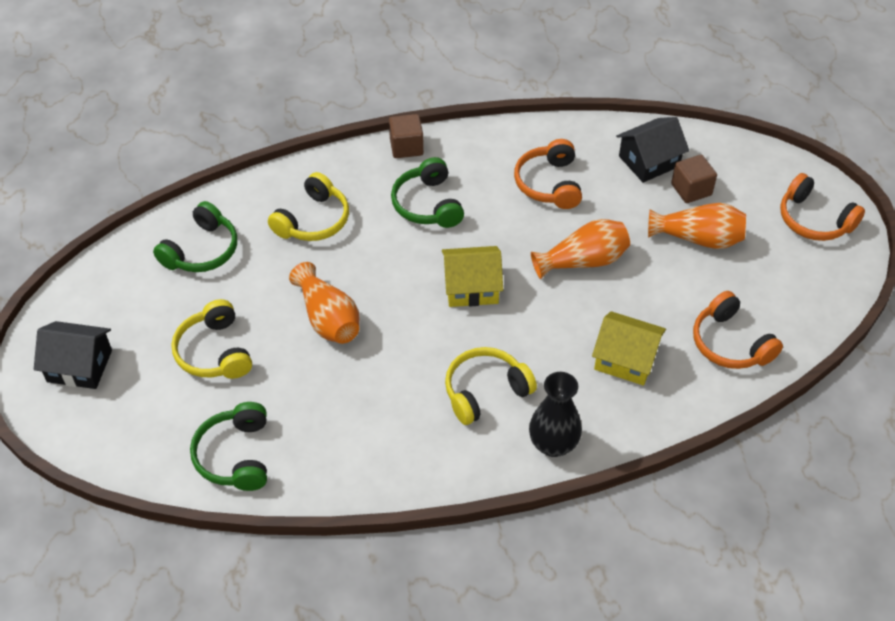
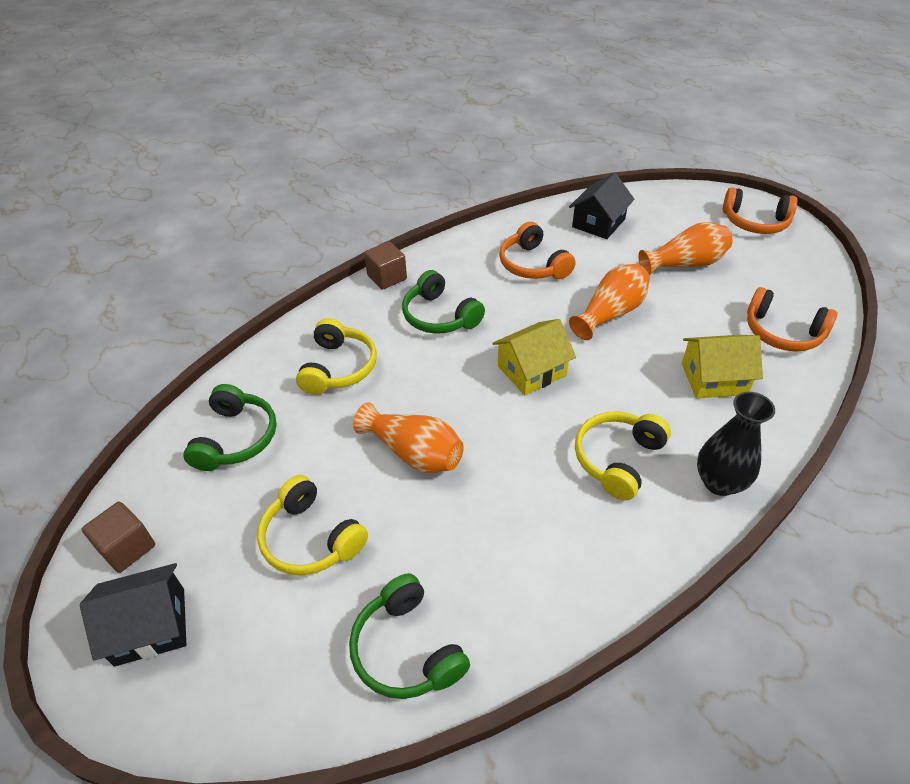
camera: 25 degrees left, 5 degrees down
brown cube [671,155,717,203] -> brown cube moved to [82,502,155,573]

